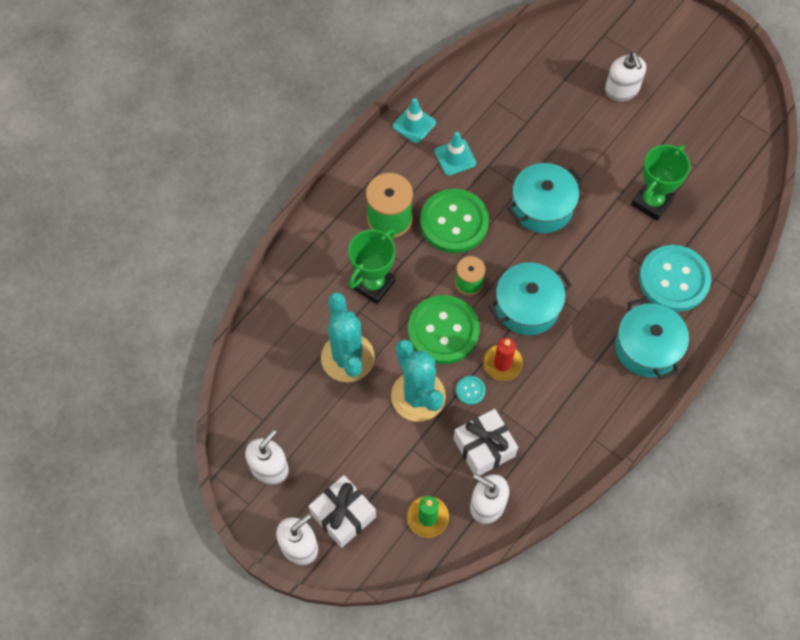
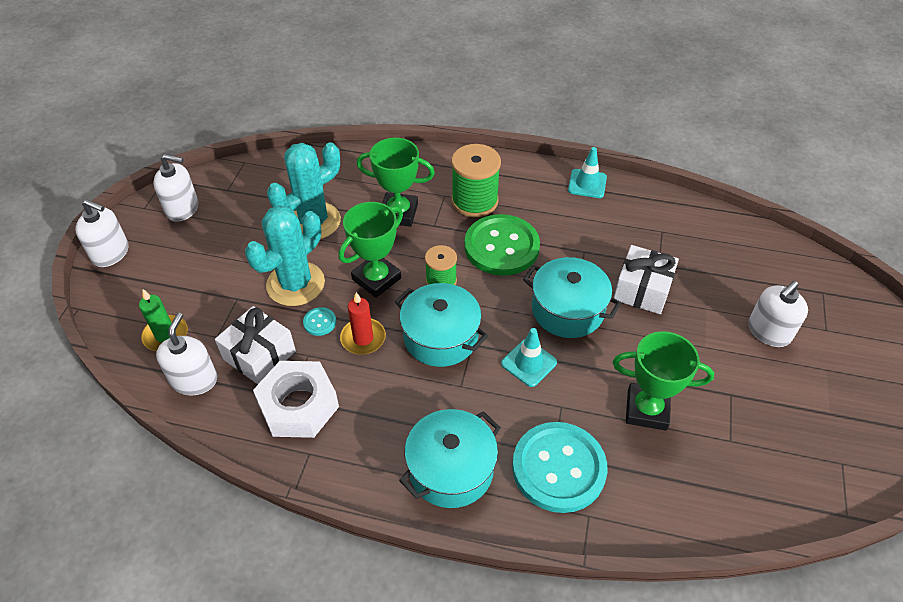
camera: 65 degrees right, 15 degrees down
white gift [309,475,376,548] -> white gift moved to [614,245,679,314]
green button [408,295,480,364] -> green trophy [338,202,403,298]
turquoise traffic cone [434,132,476,176] -> turquoise traffic cone moved to [501,328,557,387]
none -> white nut [253,361,339,438]

